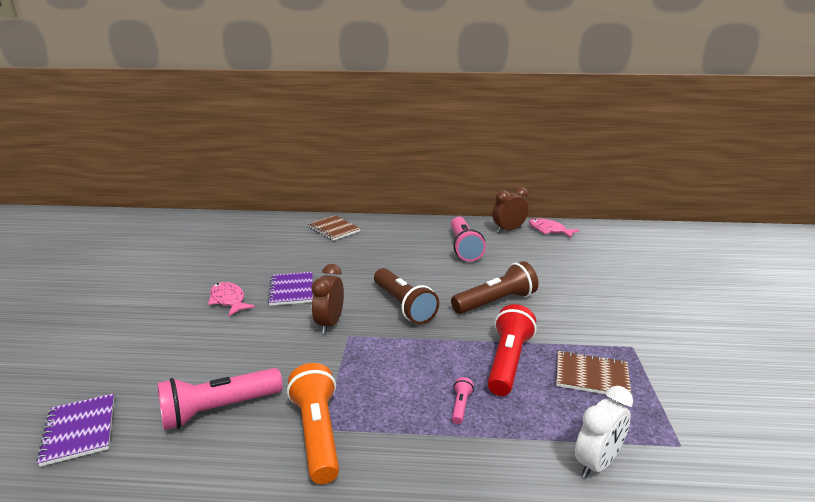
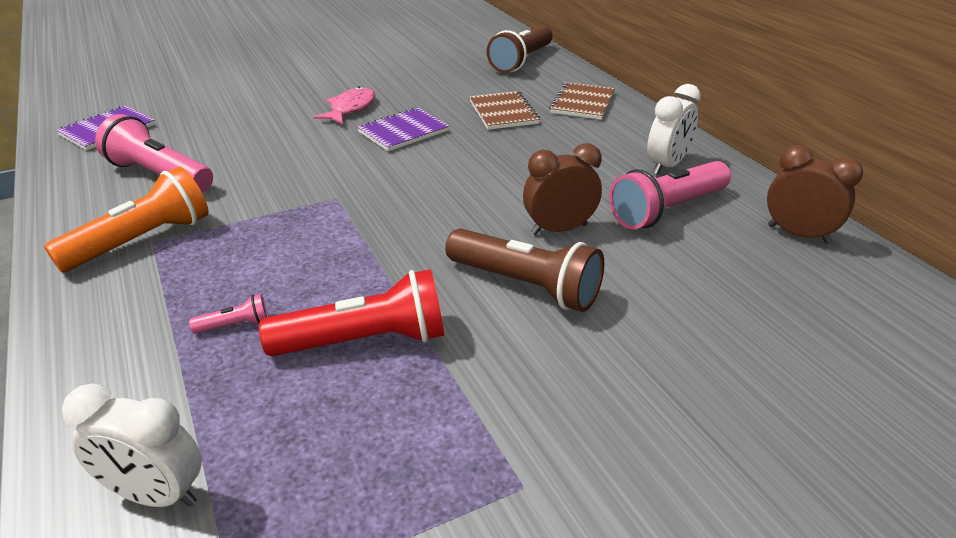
camera: 60 degrees right, 10 degrees up
brown clock [311,264,344,334] -> brown clock moved to [523,143,602,235]
brown flashlight [374,268,439,324] -> brown flashlight moved to [487,25,553,73]
pink fish [529,218,580,238] -> none
brown notebook [556,351,631,394] -> brown notebook moved to [469,91,540,130]
none -> white clock [647,84,701,175]

